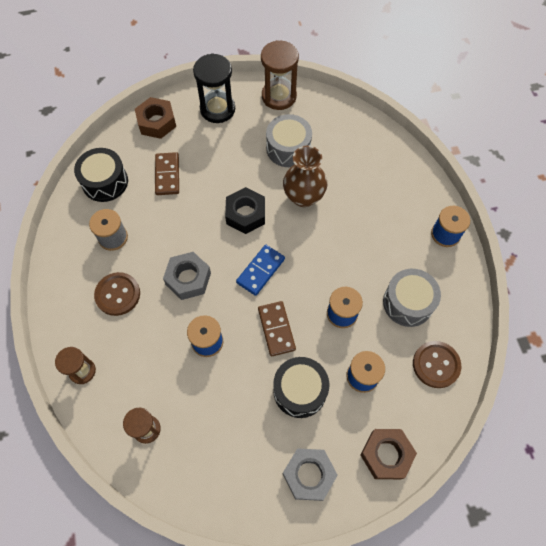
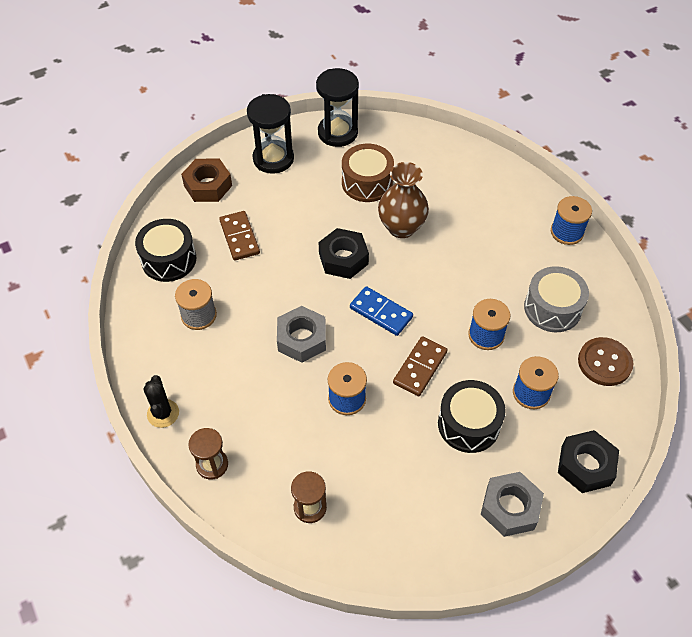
camera: 15 degrees left, 10 degrees down
brown button [94,272,140,316] -> none
blue domino [236,245,285,296] -> blue domino turned 75 degrees counterclockwise [350,286,413,336]
brown domino [258,301,296,356] -> brown domino turned 60 degrees clockwise [393,336,448,396]
brown hourglass [261,40,299,110] -> black hourglass [316,68,359,147]
grey drum [266,114,312,167] -> brown drum [342,144,394,202]
brown nut [360,429,417,479] -> black nut [558,430,619,493]
none -> black cactus [144,375,179,428]

